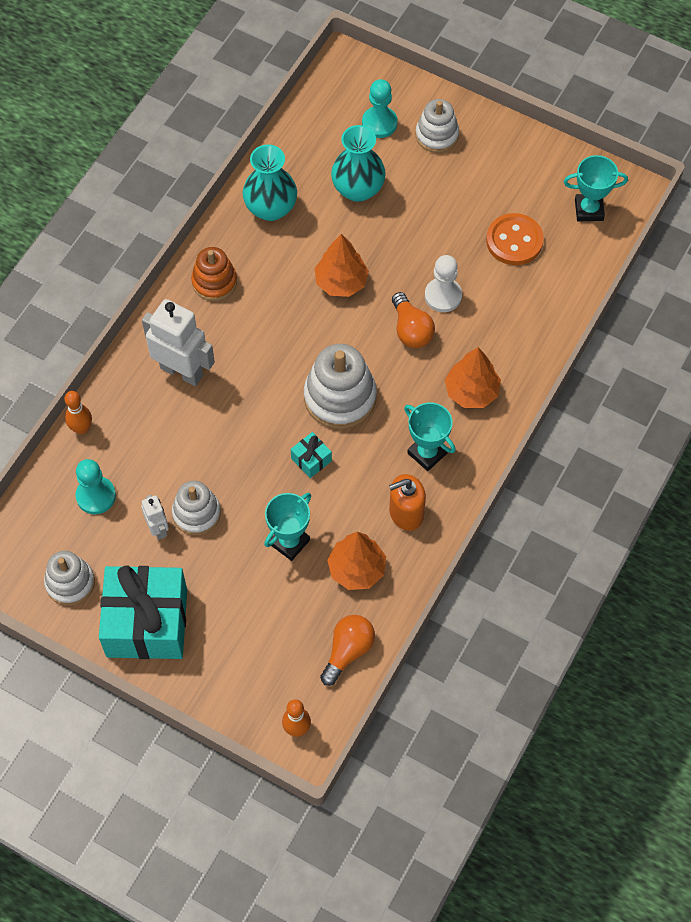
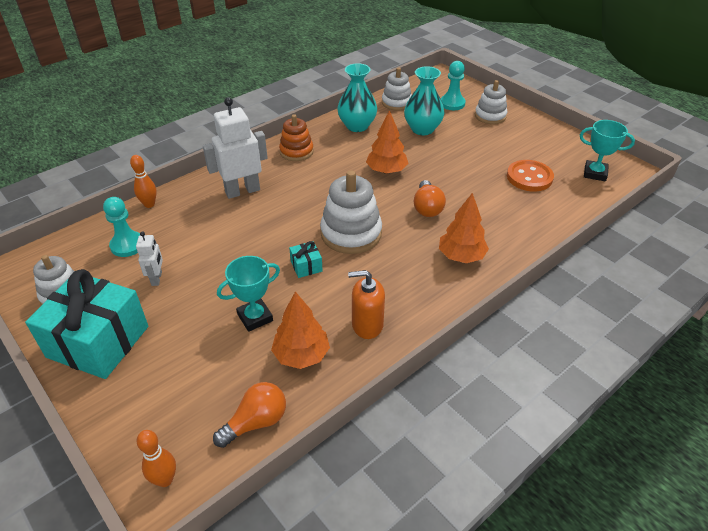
camera: 20 degrees right, 20 degrees down
white robot [142,299,215,386] -> white robot turned 75 degrees counterclockwise [203,97,268,199]
white stacking toy [172,481,221,535] -> white stacking toy moved to [382,67,412,111]
turquoise trophy [404,402,456,471] -> none
white pawn [425,255,462,312] -> none

